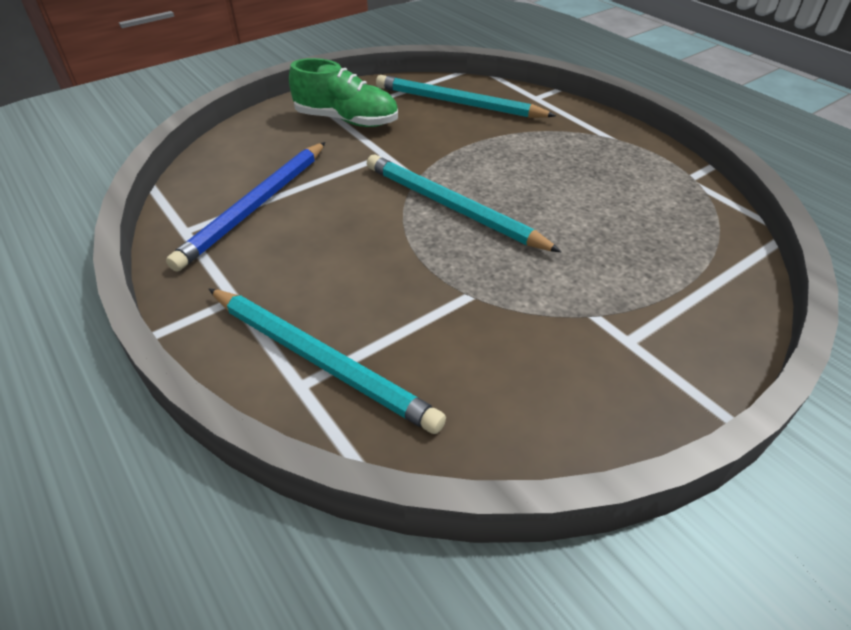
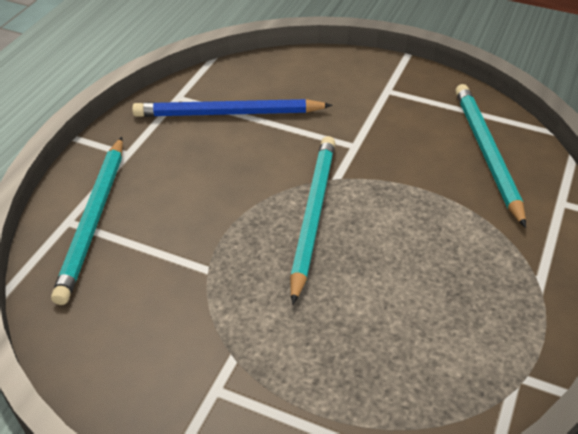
camera: 60 degrees right, 0 degrees up
green shoe [289,58,398,127] -> none

